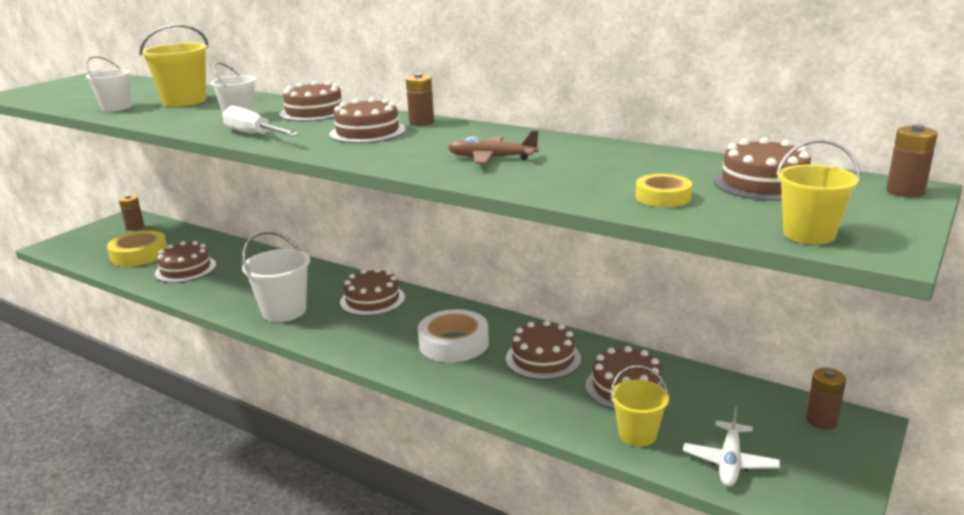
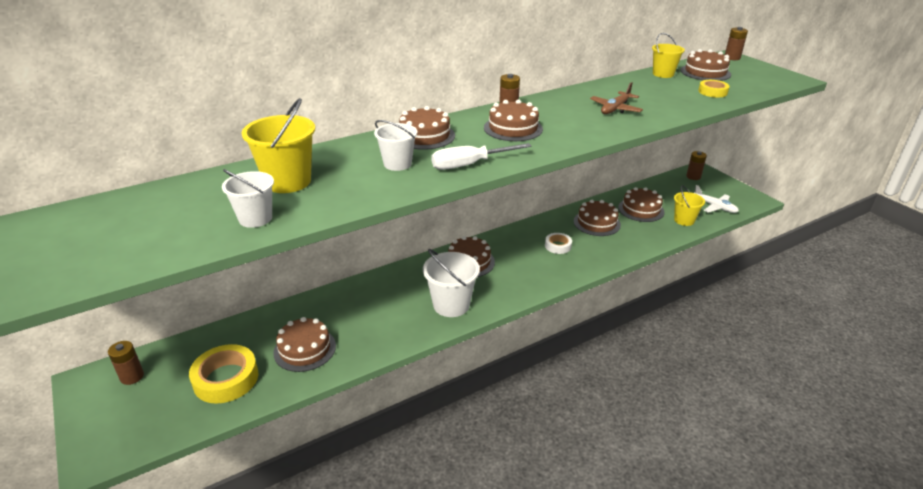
camera: 65 degrees left, 10 degrees up
white tape [418,309,489,362] -> white tape [545,233,572,254], size x0.56
yellow bucket [776,140,860,244] -> yellow bucket moved to [652,33,685,78]

